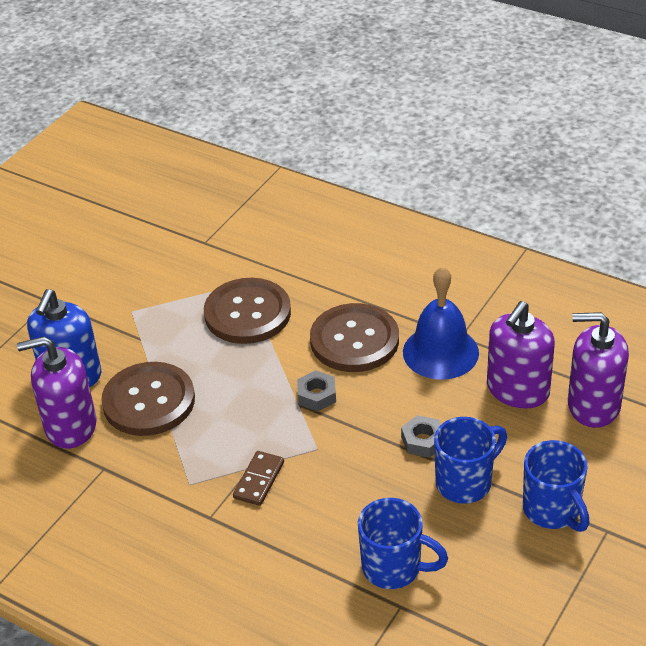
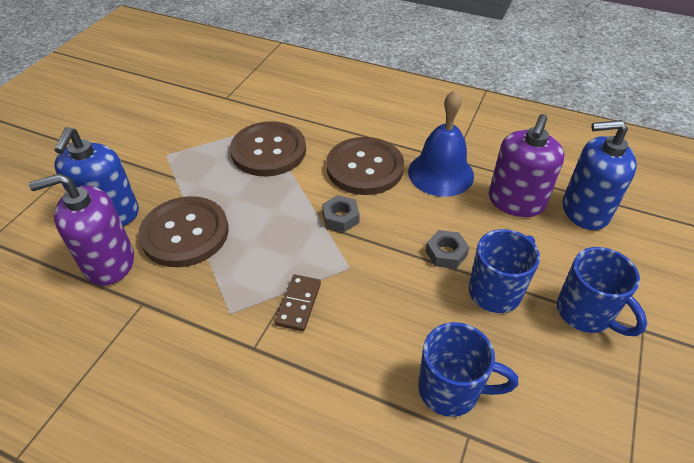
camera: 10 degrees left, 5 degrees up
purple soap dispenser [568,312,629,428] -> blue soap dispenser [563,120,637,230]

